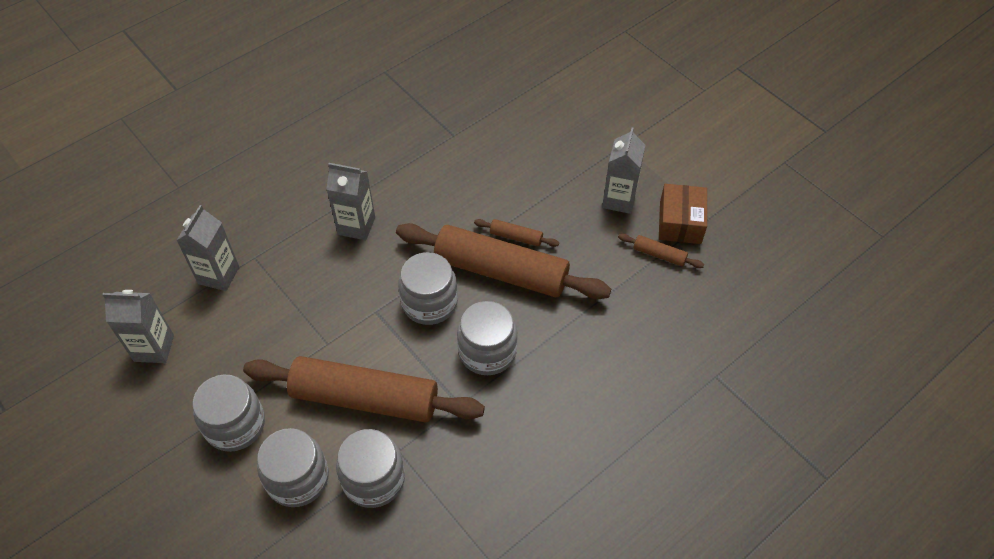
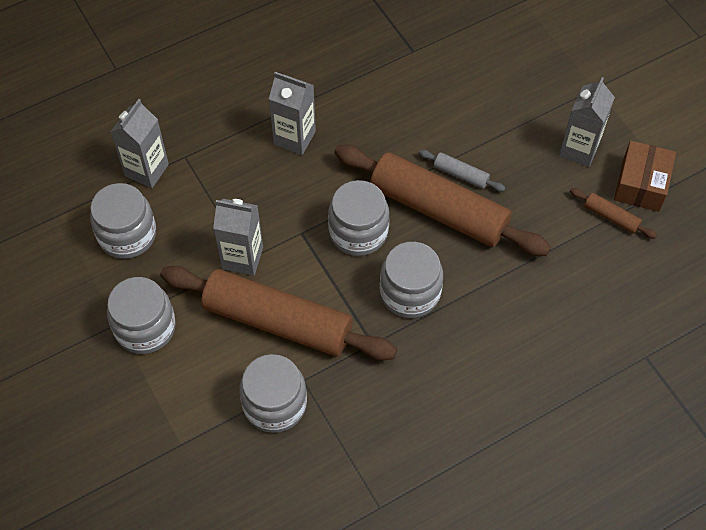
camera: 10 degrees right, 5 degrees up
grey carton [102,290,174,363] -> grey carton moved to [213,199,263,276]
grey jar [257,428,329,507] -> grey jar moved to [90,183,156,259]
brown rolling pin [474,219,559,247] -> grey rolling pin [419,150,506,192]

